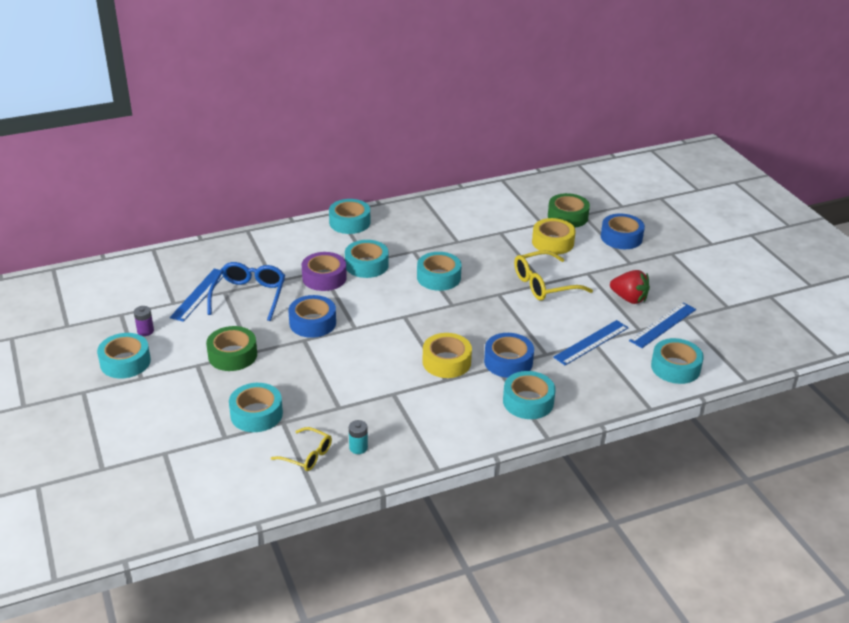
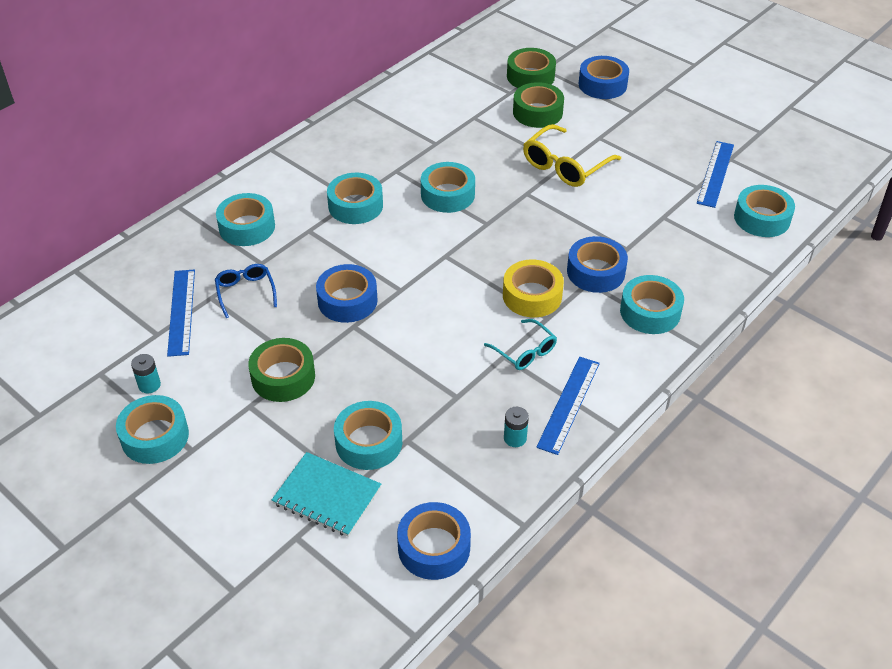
camera: 25 degrees left, 10 degrees up
purple battery [134,306,154,336] -> turquoise battery [131,354,161,393]
blue glasses [207,262,285,321] -> blue glasses [215,264,277,318], size x0.62
yellow glasses [271,427,332,471] -> none
purple tape [302,252,347,291] -> none
turquoise tape [329,199,370,234] -> turquoise tape moved to [216,193,275,246]
yellow tape [532,218,576,254] -> green tape [513,82,564,128]
blue ruler [553,320,629,365] -> blue ruler moved to [536,357,600,455]
red strawberry [610,270,650,304] -> none
none -> turquoise notebook [272,452,381,537]
none -> blue tape [397,502,471,580]
none -> turquoise glasses [484,319,557,370]

